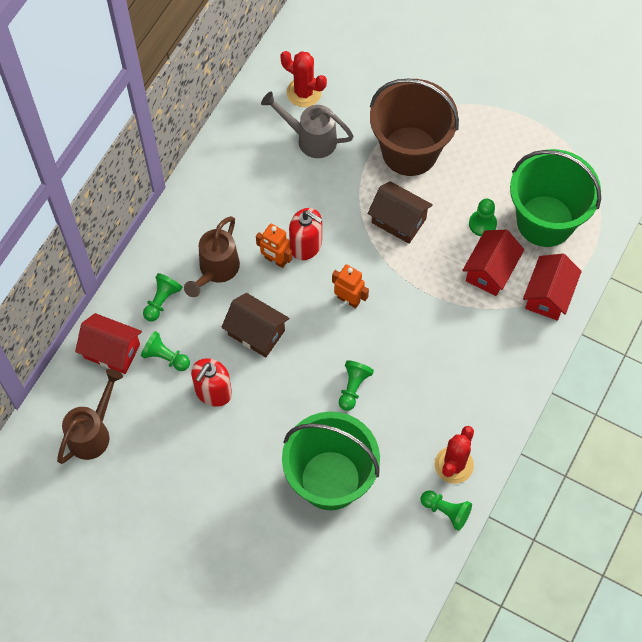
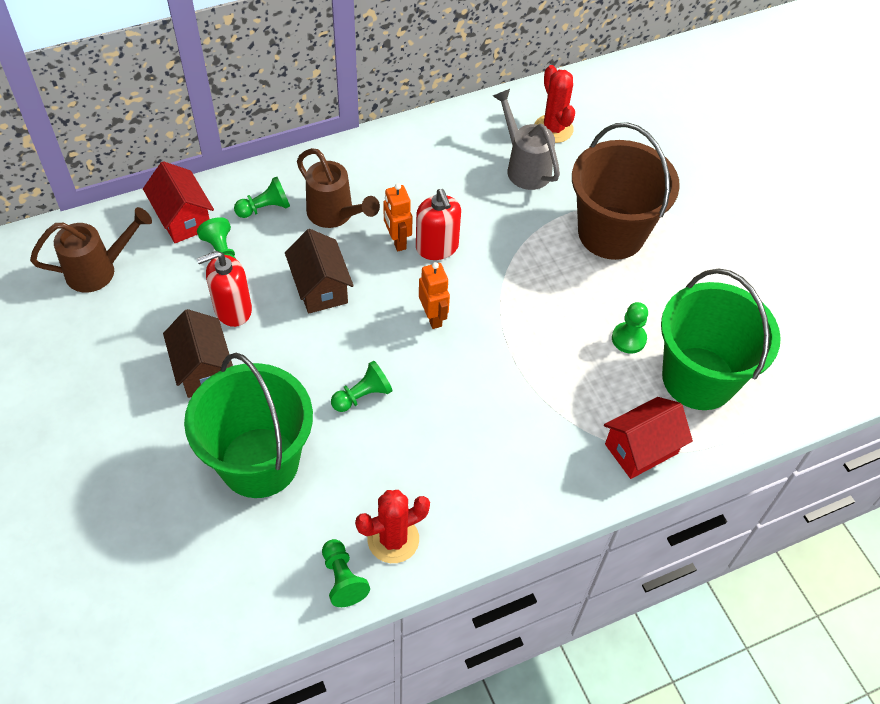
camera: 35 degrees right, 10 degrees down
brown watering can [184,216,240,297] -> brown watering can turned 105 degrees counterclockwise [297,148,380,228]
brown house [368,181,433,244] -> brown house moved to [163,309,233,398]
red house [462,230,524,296] -> none

